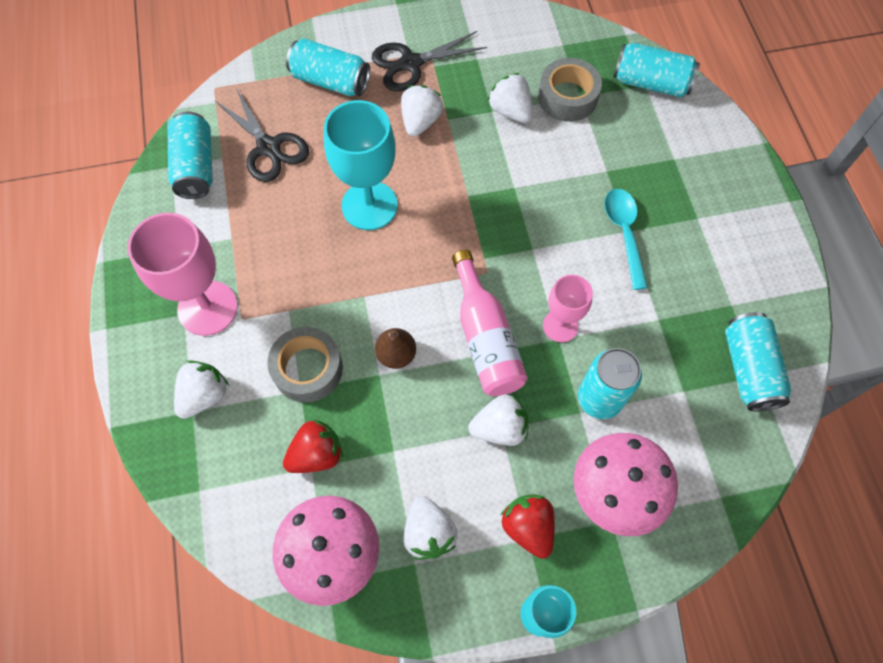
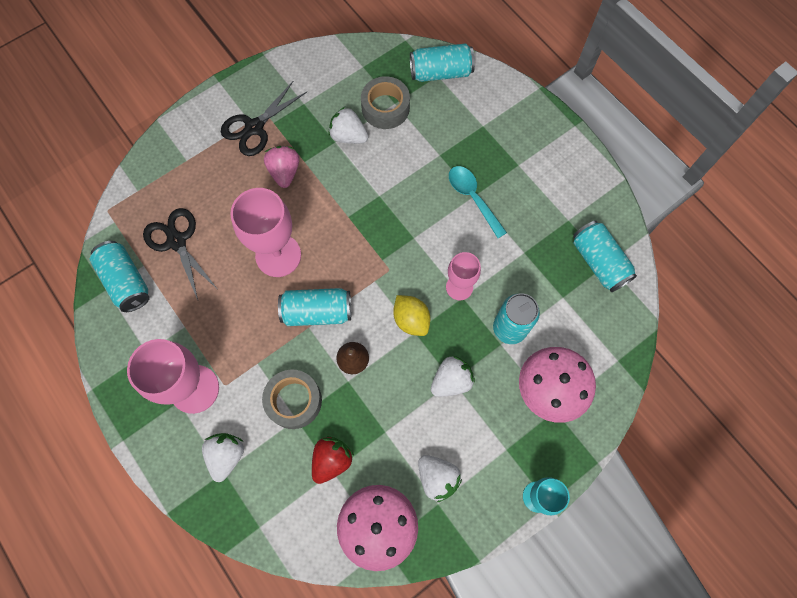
camera: 25 degrees left, 5 degrees up
black scissors [215,88,309,182] -> black scissors turned 150 degrees counterclockwise [143,208,216,300]
turquoise can [286,38,370,96] -> turquoise can moved to [278,288,351,326]
turquoise goblet [324,100,398,230] -> pink goblet [230,188,301,277]
white strawberry [401,85,443,137] -> pink strawberry [264,146,299,188]
pink bottle [452,250,528,397] -> yellow lemon [393,295,430,336]
red strawberry [501,494,555,559] -> none

